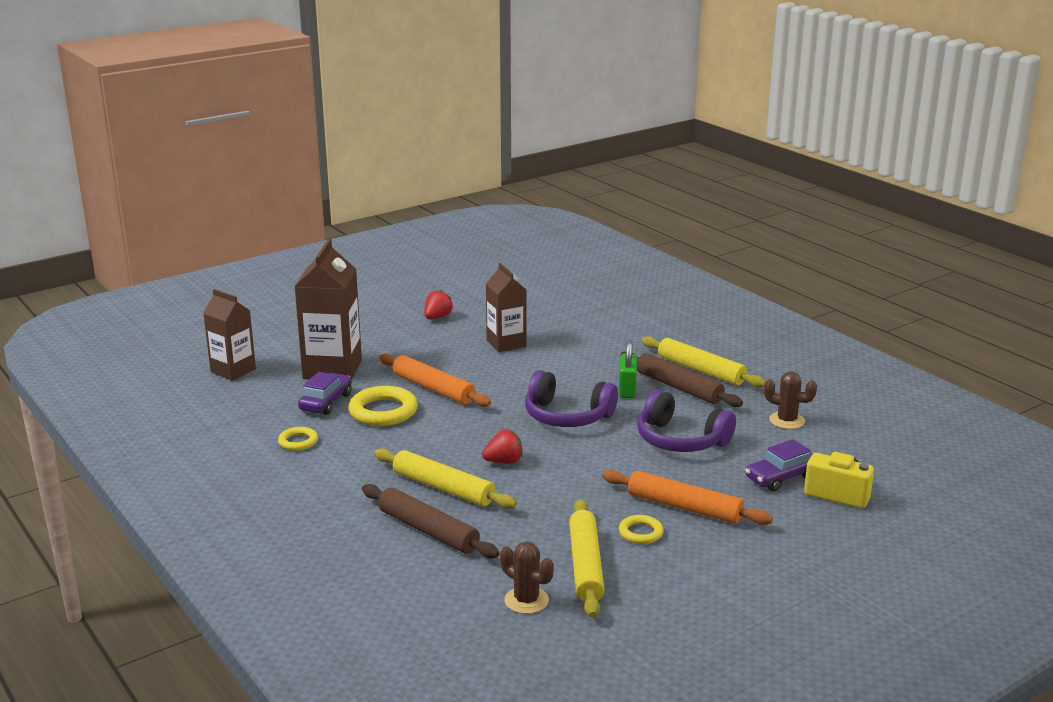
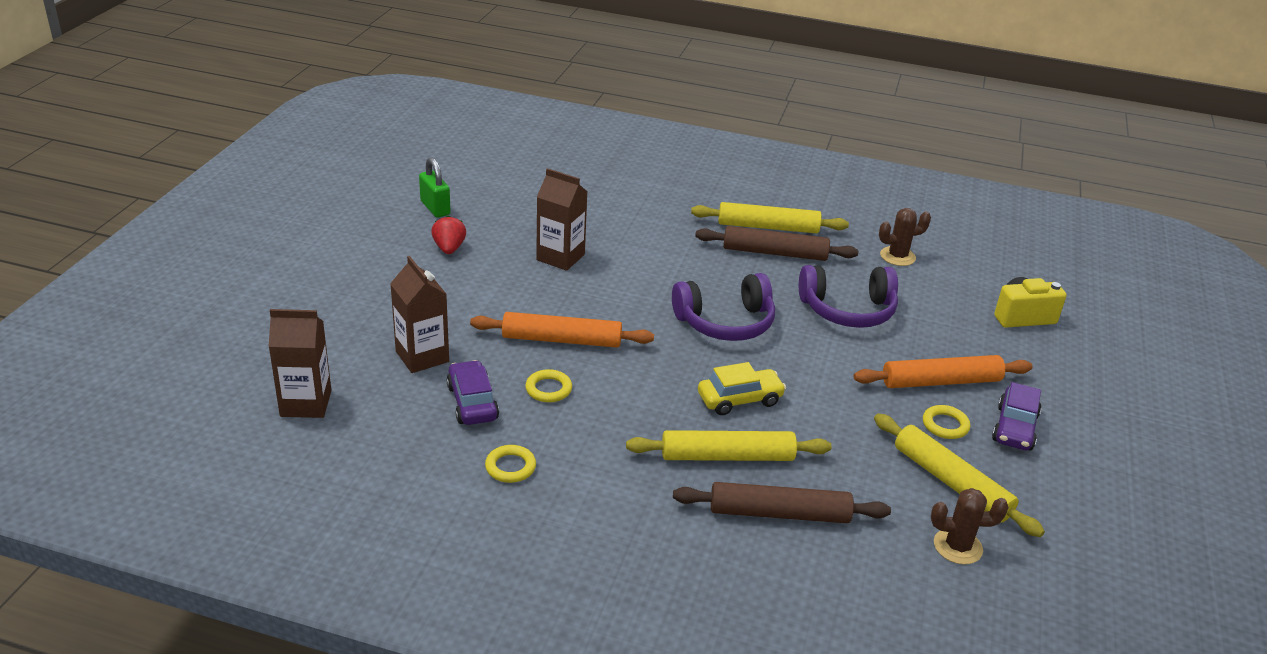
camera: 40 degrees left, 10 degrees up
brown carton [294,239,362,380] -> brown carton [390,256,449,373], size x0.65
yellow ring [349,386,418,426] -> yellow ring [525,369,572,402], size x0.55
red strawberry [482,429,523,463] -> yellow car [698,362,786,415]
green padlock [619,340,637,398] -> green padlock moved to [419,157,451,218]
purple car [745,439,812,492] -> purple car moved to [992,382,1042,450]

